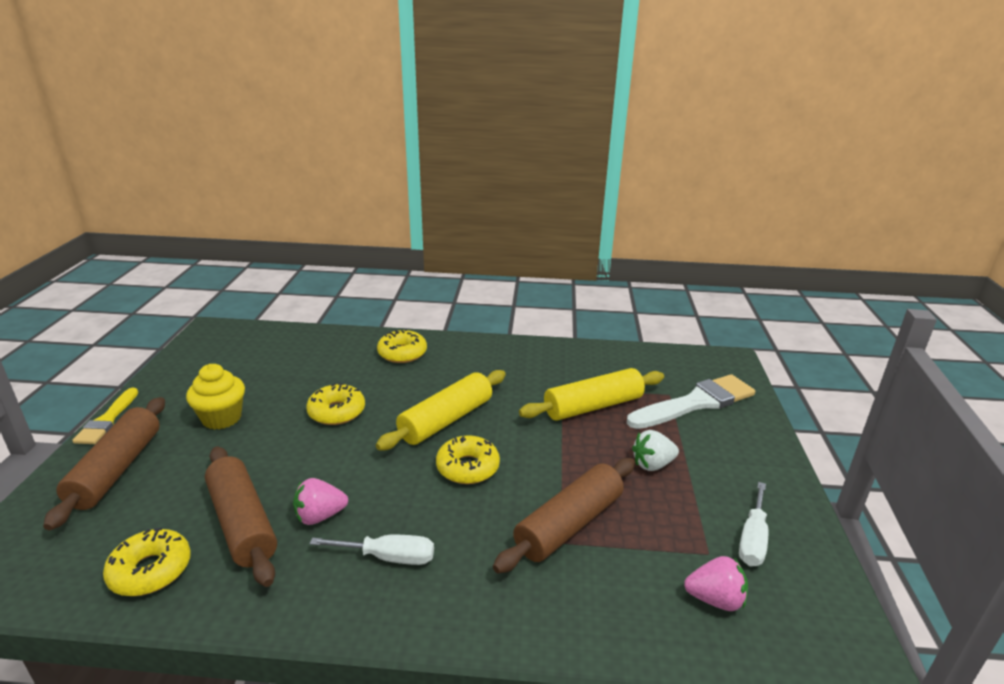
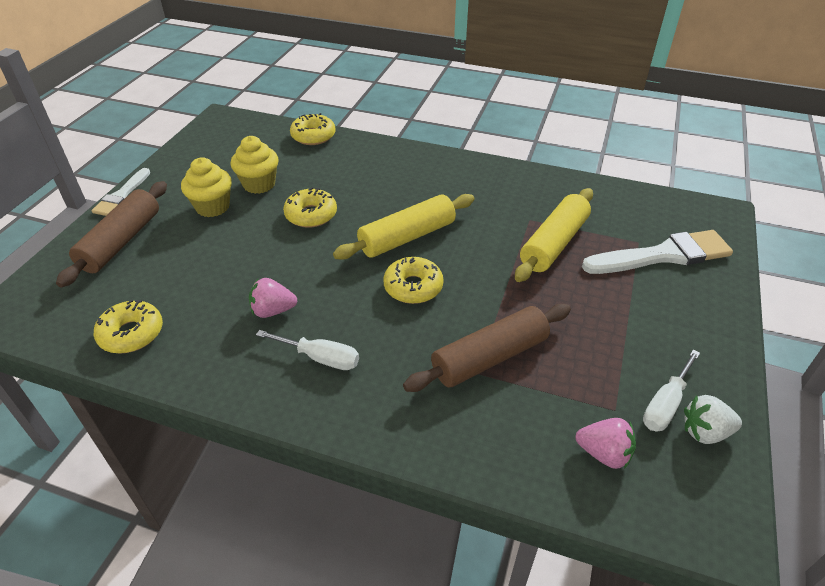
camera: 15 degrees right, 15 degrees up
yellow brush [72,388,138,444] -> white brush [91,168,150,216]
brown rolling pin [205,446,277,587] -> none
yellow donut [377,329,427,363] -> yellow donut moved to [290,113,336,145]
yellow rolling pin [519,368,664,421] -> yellow rolling pin turned 45 degrees counterclockwise [515,188,593,282]
white strawberry [632,430,679,471] -> white strawberry moved to [684,395,742,444]
none -> yellow cupcake [230,136,279,194]

